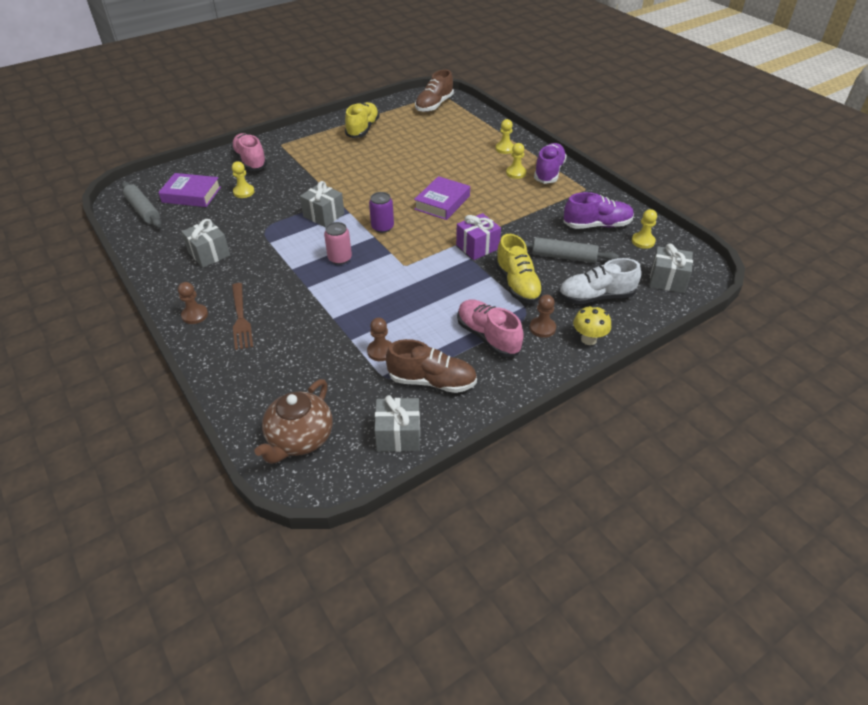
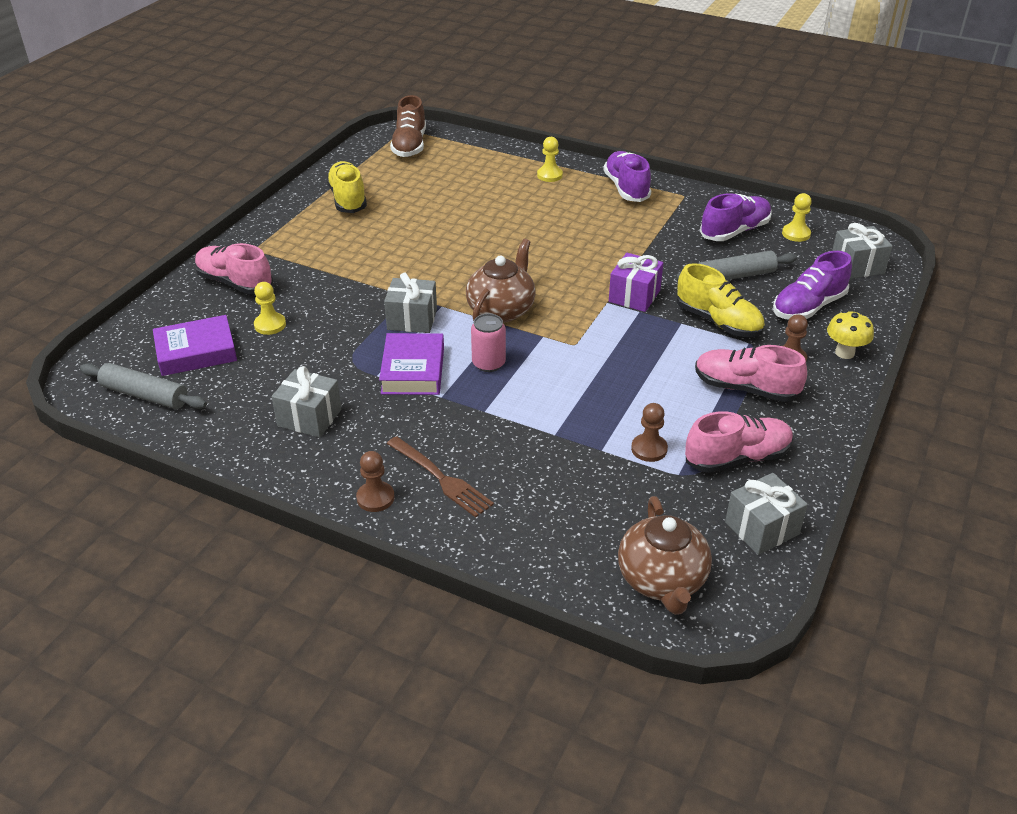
camera: 30 degrees left, 5 degrees down
purple can [369,192,394,233] -> brown teapot [466,239,536,323]
brown shoe [386,339,477,393] -> pink shoe [685,411,794,473]
purple book [414,176,470,220] -> purple book moved to [379,333,444,395]
yellow pawn [506,143,526,179] -> none
white shoe [558,258,641,304] -> purple shoe [773,251,852,320]

